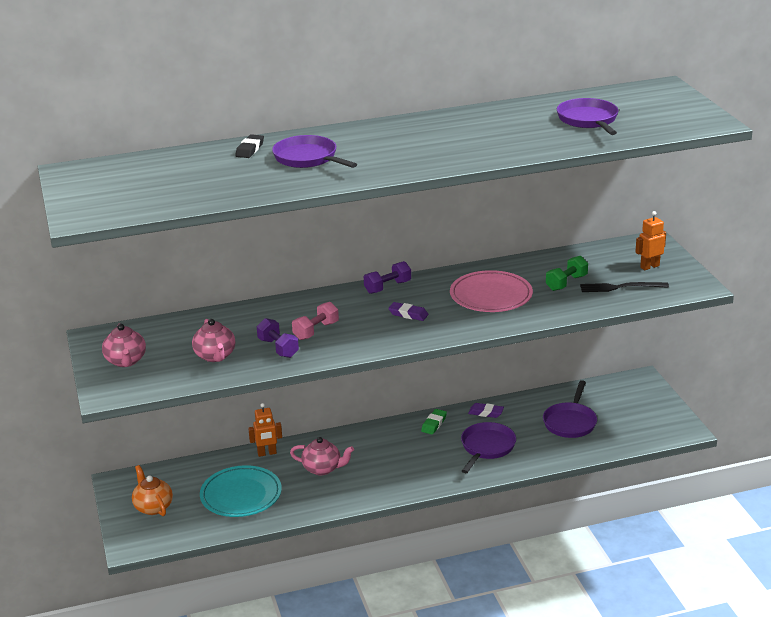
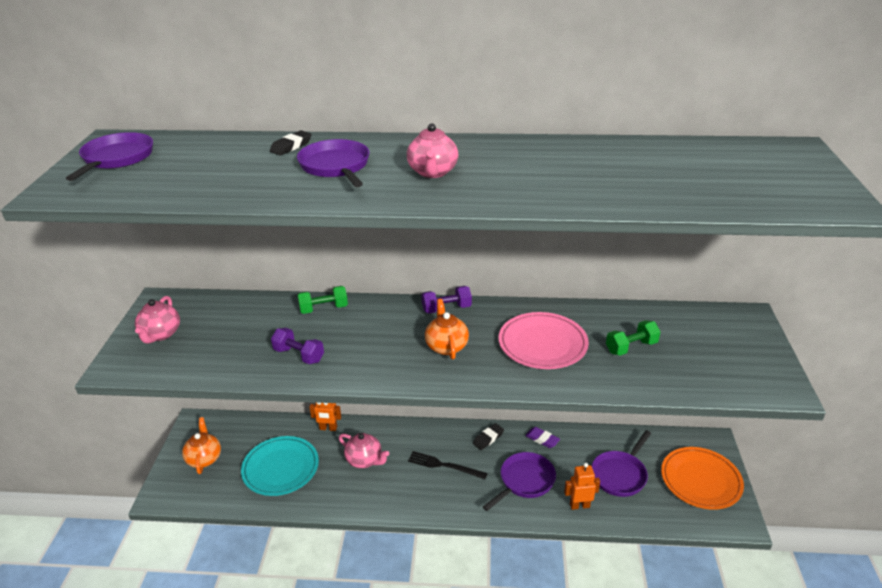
camera: 20 degrees right, 5 degrees up
pink teapot [192,319,236,362] -> pink teapot moved to [407,123,458,178]
purple dumbbell [257,318,299,358] -> purple dumbbell turned 45 degrees counterclockwise [271,328,324,364]
pink dumbbell [292,302,339,340] -> none
purple eraser [388,302,428,321] -> orange teapot [425,299,469,359]
green eraser [421,409,447,435] -> black eraser [473,423,504,450]
purple pan [557,98,619,135] -> purple pan moved to [66,132,153,181]
black fork [580,282,669,292] -> black fork moved to [408,451,488,479]
orange robot [635,211,666,270] -> orange robot moved to [564,463,600,510]
none -> green dumbbell [298,286,348,314]
none -> orange plate [661,447,744,510]

